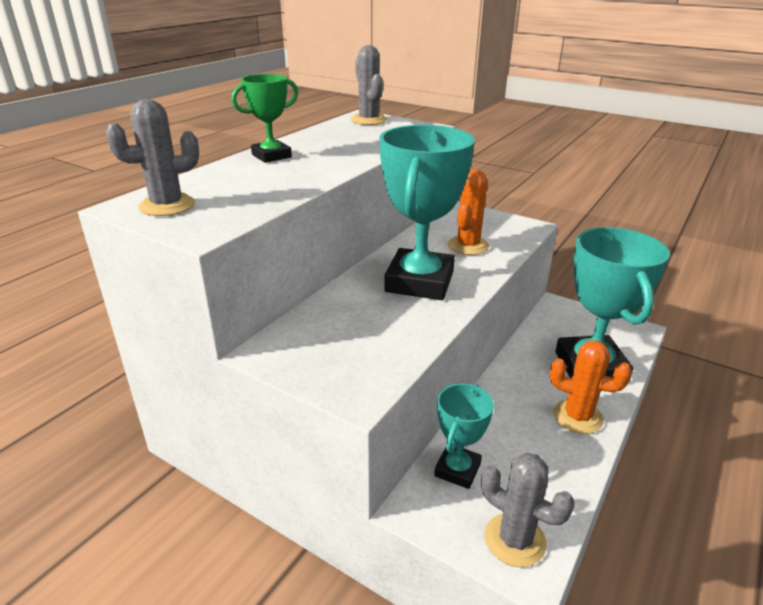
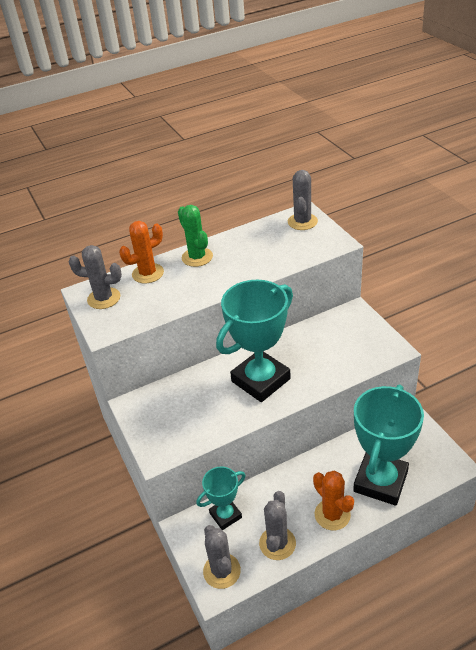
camera: 35 degrees right, 10 degrees up
green trophy [232,74,299,163] -> green cactus [178,205,213,267]
orange cactus [448,169,489,255] -> orange cactus moved to [119,221,164,283]
none -> grey cactus [259,491,296,560]

